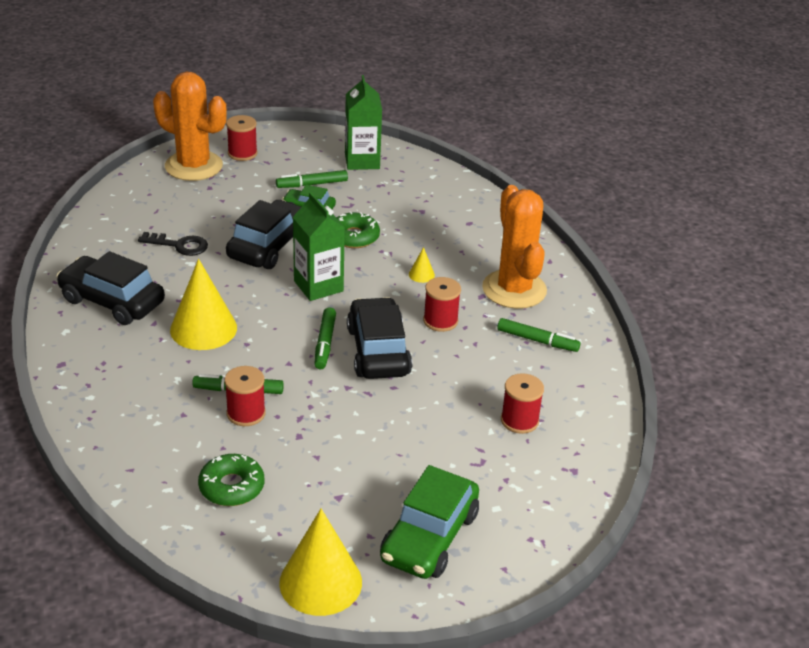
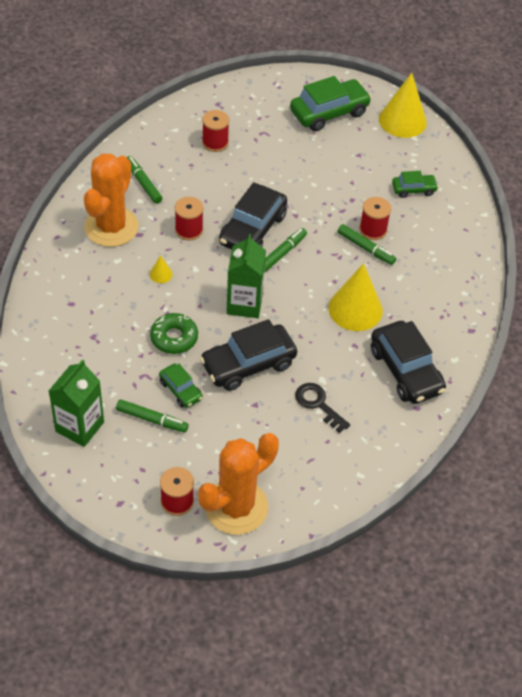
camera: 145 degrees left, 15 degrees up
orange cactus [153,72,227,181] -> orange cactus turned 75 degrees clockwise [198,433,279,535]
green donut [198,454,264,506] -> green car [392,171,438,198]

